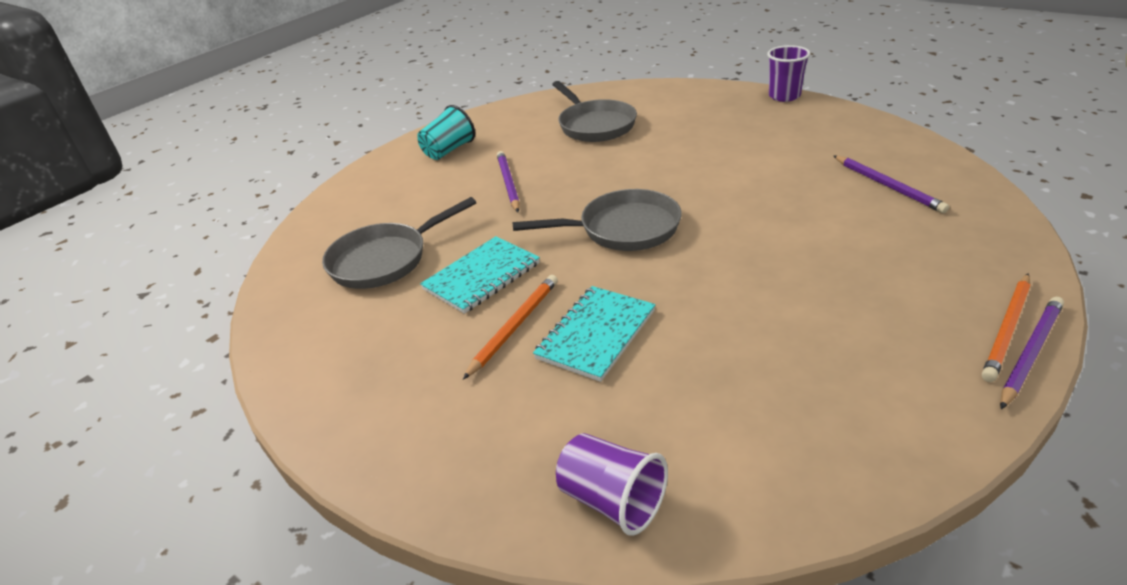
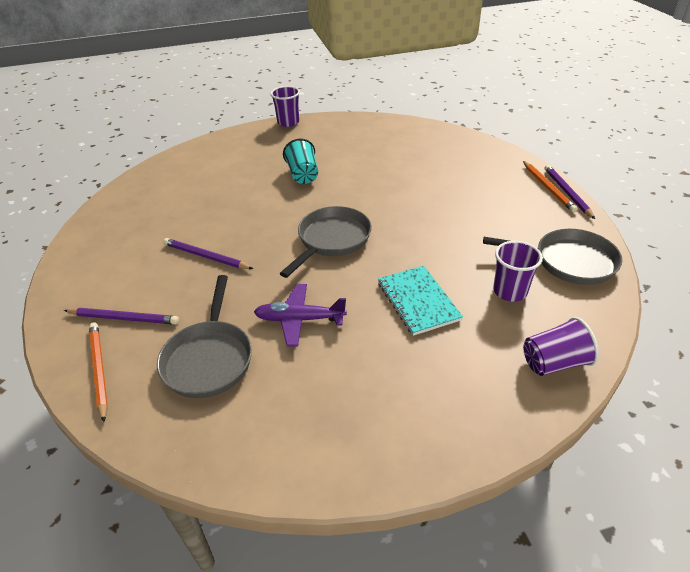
camera: 55 degrees left, 5 degrees up
turquoise cup [417,105,475,160] -> turquoise cup moved to [283,139,318,184]
turquoise notebook [420,236,540,314] -> purple plane [254,284,347,347]
orange pencil [463,275,558,379] -> orange pencil moved to [89,322,108,422]
grey pan [552,81,637,142] -> grey pan moved to [483,229,622,285]
purple pencil [833,155,949,213] -> purple pencil moved to [64,308,179,324]
none -> purple cup [493,241,543,302]

